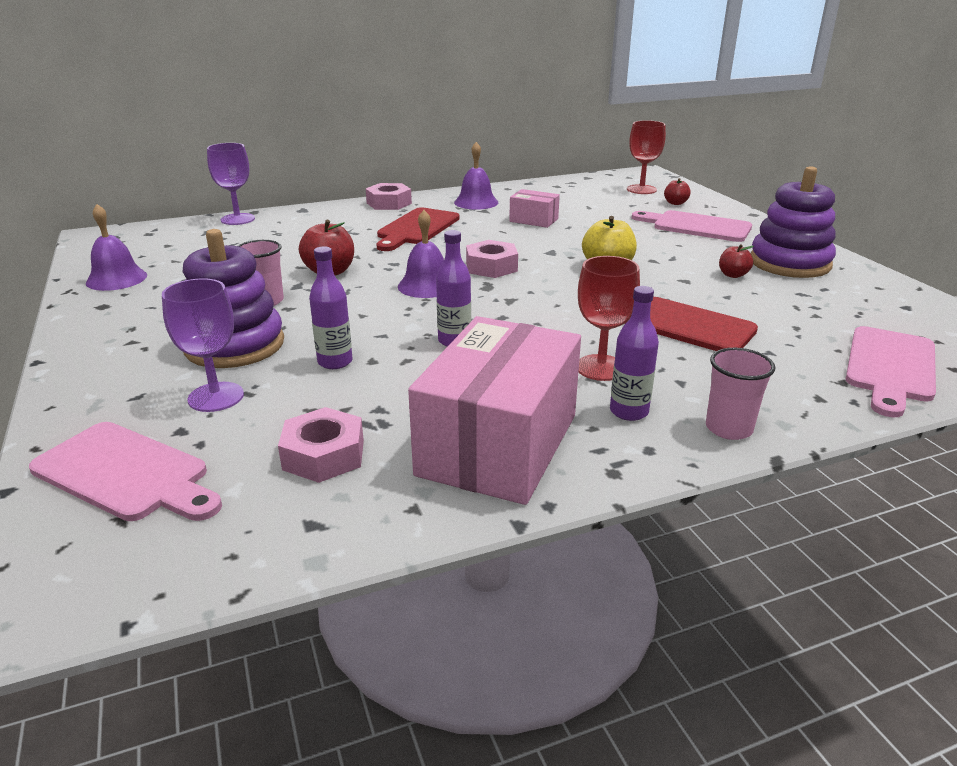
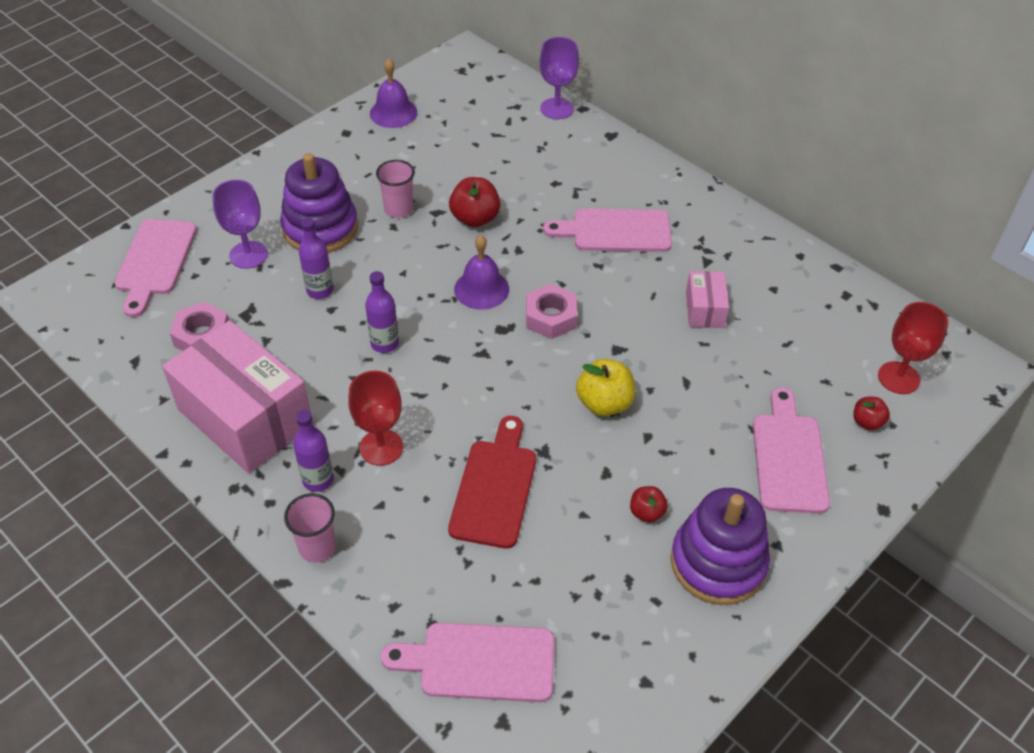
camera: 65 degrees right, 20 degrees up
pink nut [366,183,412,210] -> none
red cutting board [376,207,460,251] -> pink cutting board [543,209,672,252]
pink box [408,316,581,505] -> pink box turned 45 degrees clockwise [162,320,313,473]
purple bell [454,142,498,210] -> none

